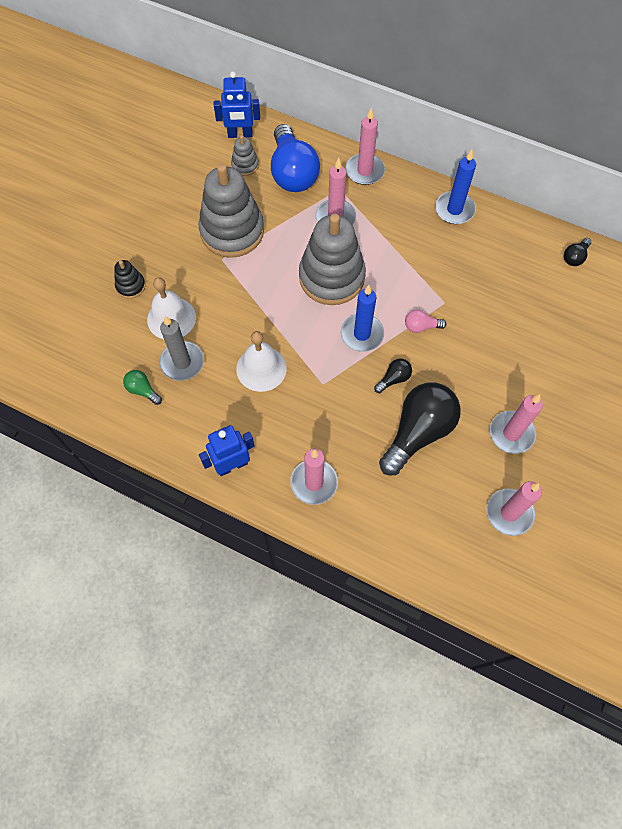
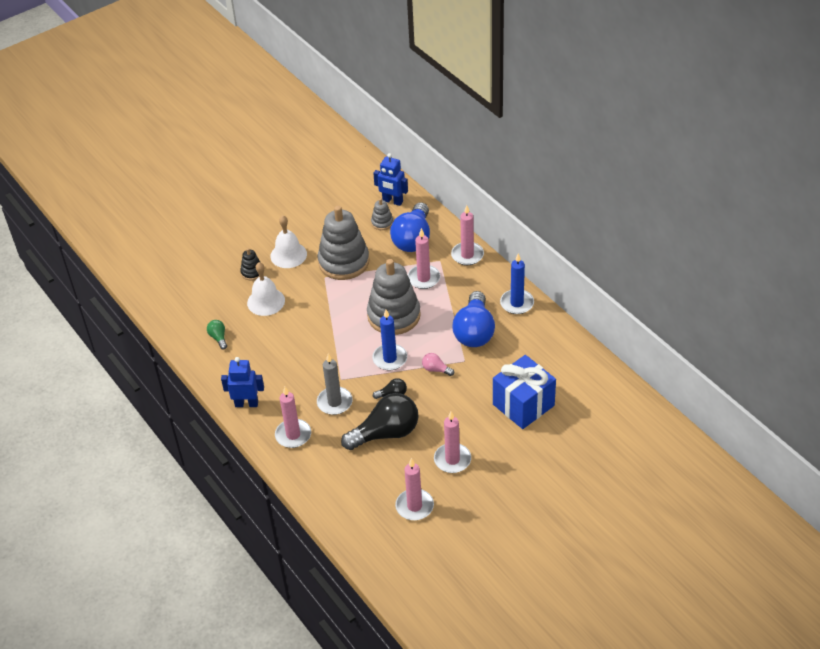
camera: 30 degrees right, 20 degrees down
grey candle [159,316,204,381] -> grey candle moved to [317,353,352,415]
white bell [236,331,287,392] -> white bell moved to [270,215,307,268]
black light bulb [564,238,591,266] -> none
none -> blue light bulb [452,291,495,347]
none -> blue gift [493,355,556,429]

